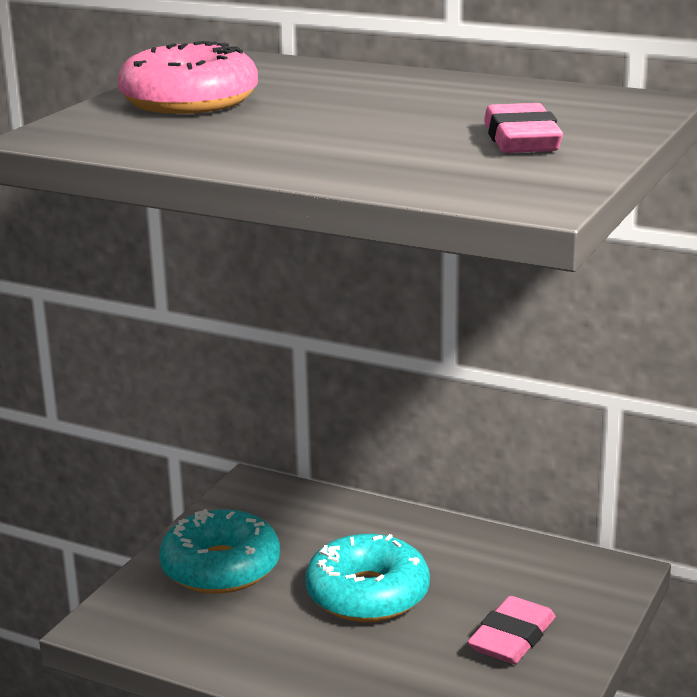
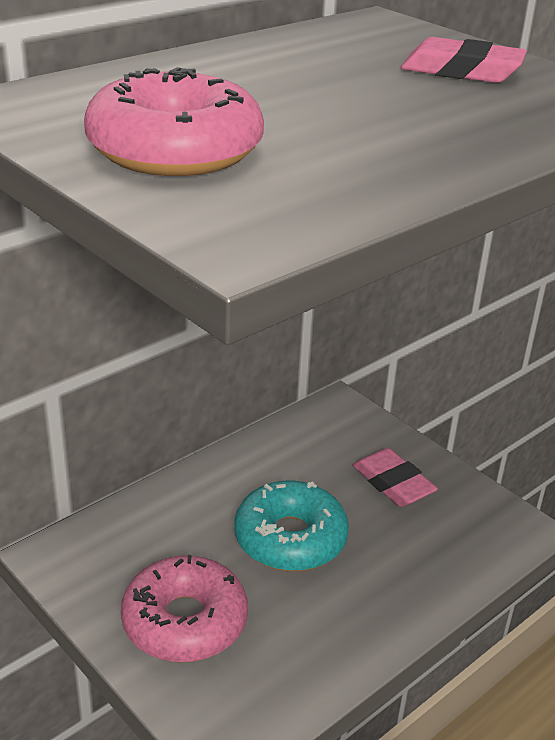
camera: 70 degrees left, 10 degrees up
turquoise donut [159,509,280,594] -> pink donut [121,555,248,662]

